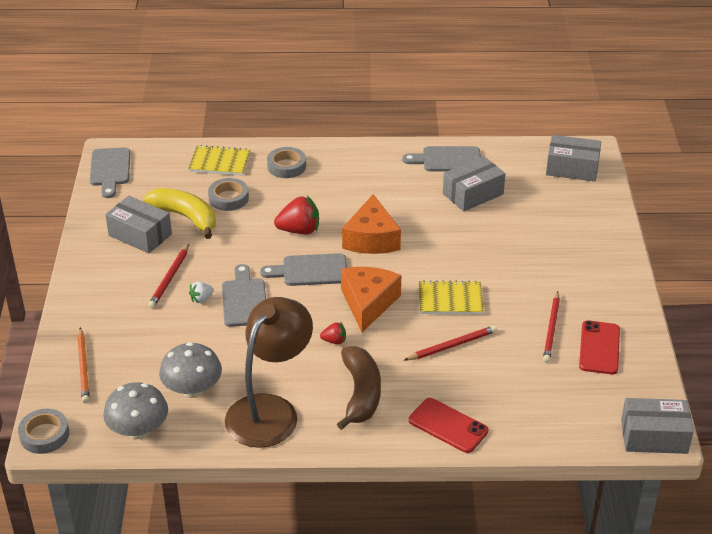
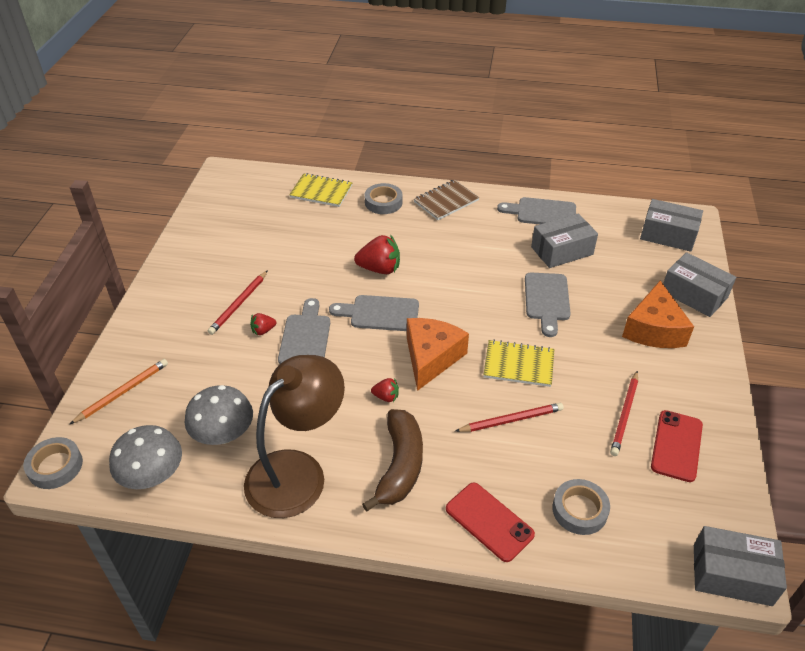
camera: 10 degrees right, 5 degrees up
orange pencil [77,327,90,403] -> orange pencil turned 135 degrees counterclockwise [69,359,168,425]
grey cutting board [90,147,130,198] -> grey cutting board moved to [525,273,571,337]
grey box [105,196,172,253] -> grey box moved to [663,252,736,317]
yellow banana [144,188,216,239] -> none
white strawberry [189,282,214,303] -> red strawberry [250,313,276,336]
grey tape [208,178,249,211] -> grey tape moved to [552,479,610,535]
orange cheese [342,194,401,254] -> orange cheese moved to [622,280,694,348]
none -> brown notebook [414,180,480,220]

